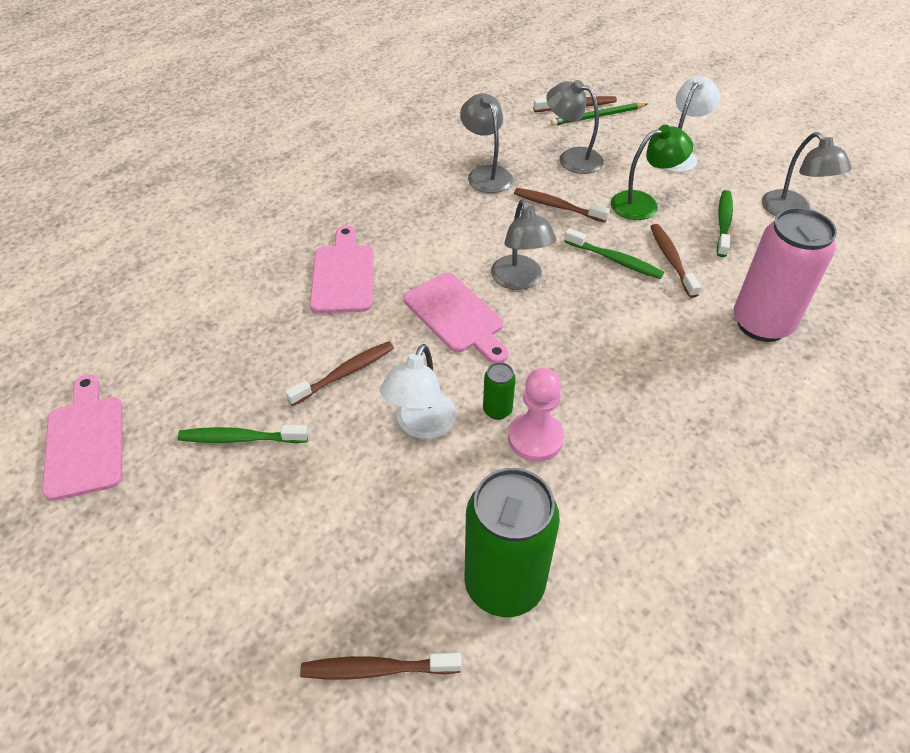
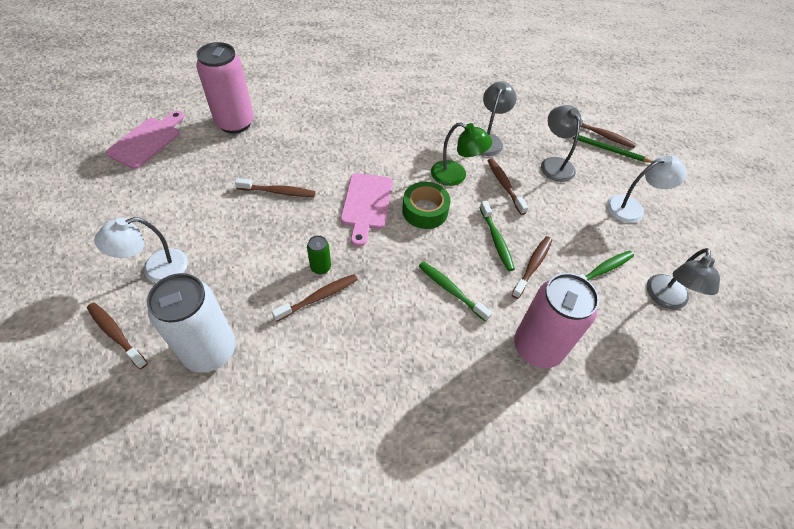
camera: 40 degrees right, 5 degrees up
green toothbrush [178,425,308,443] -> green toothbrush moved to [419,261,492,322]
pink cutting board [310,226,374,313] -> none
white lamp [380,344,457,439] -> white lamp moved to [94,217,188,283]
green can [465,468,560,617] -> white can [147,273,236,373]
grey lamp [491,199,556,290] -> green tape [402,182,451,229]
pink pawn [508,368,564,462] -> brown toothbrush [272,274,358,321]
green lamp [611,125,693,220] -> green lamp moved to [431,122,492,186]
none -> pink can [196,42,254,134]

